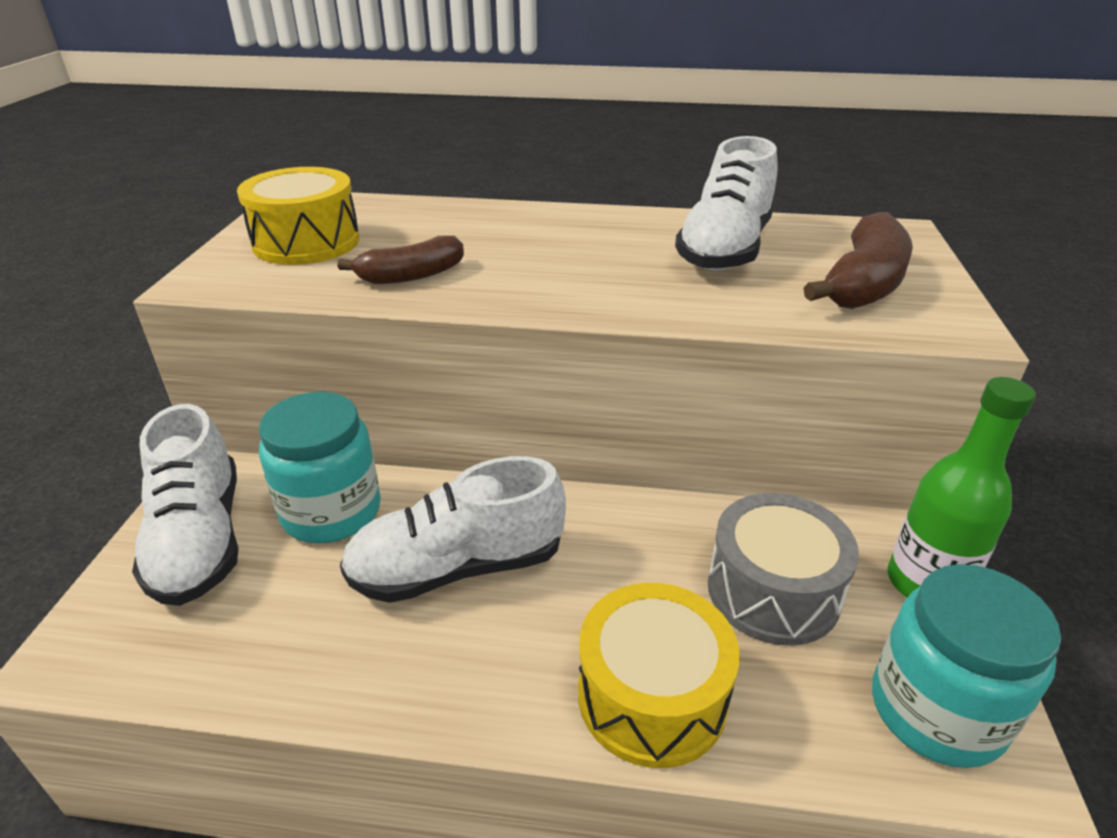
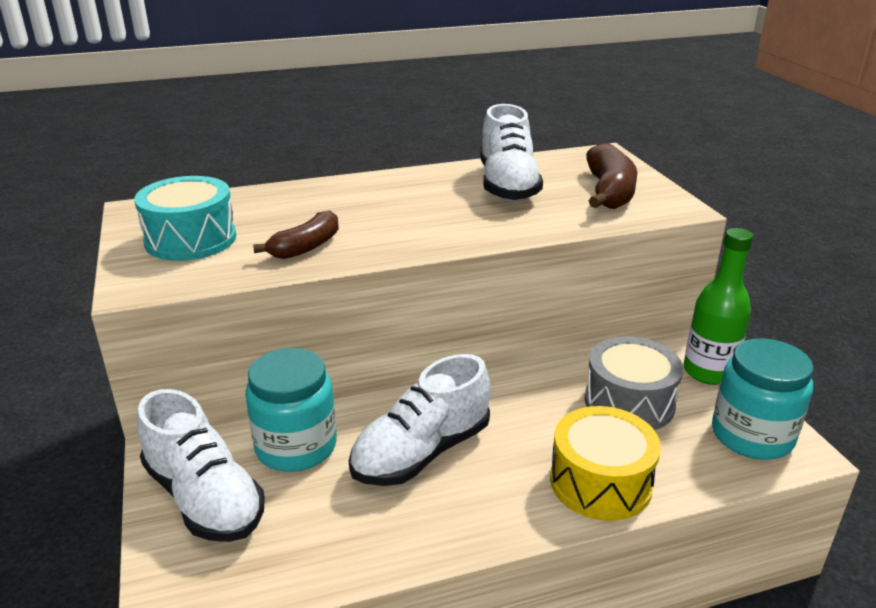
camera: 25 degrees left, 5 degrees down
yellow drum [237,167,360,265] -> turquoise drum [134,176,236,261]

